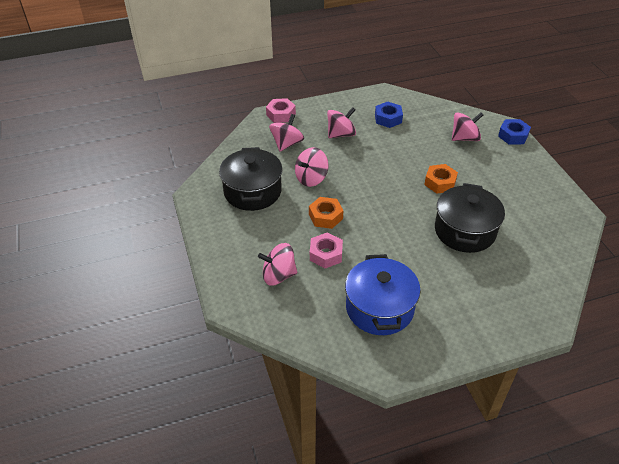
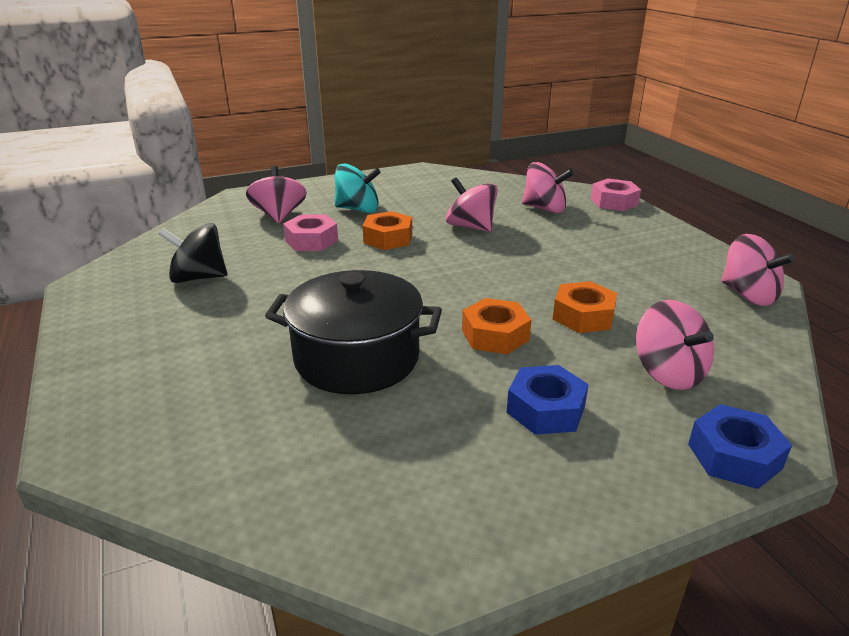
camera: 85 degrees right, 15 degrees down
black pot [219,147,283,211] -> none
pink spinning top [327,107,356,138] -> pink spinning top moved to [721,234,795,306]
blue pot [345,254,421,335] -> black spinning top [159,223,227,283]
blue nut [375,101,403,128] -> blue nut moved to [507,365,589,435]
none -> turquoise spinning top [335,164,381,213]
none -> orange nut [552,281,617,333]

